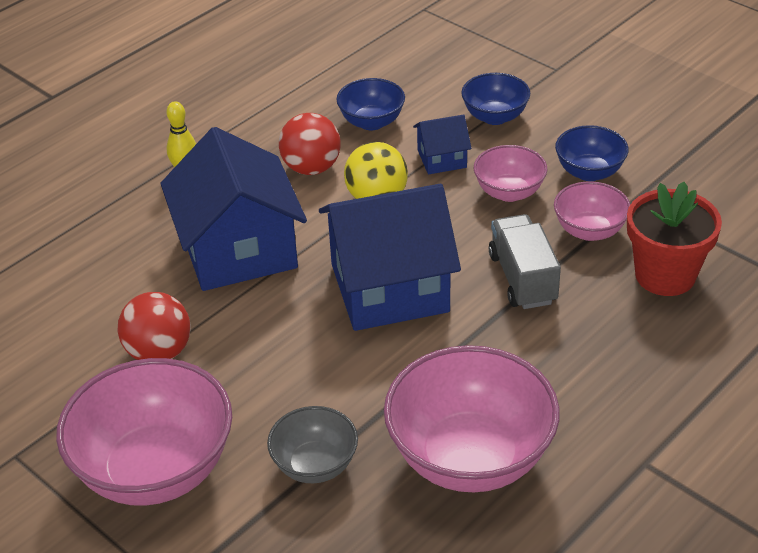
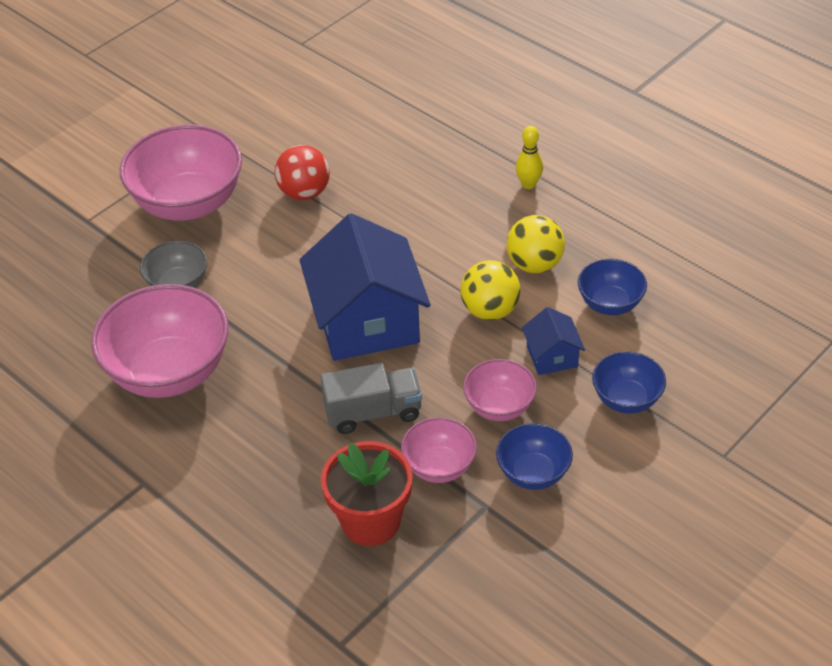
camera: 90 degrees right, 5 degrees up
blue house [161,127,307,291] -> none
red ball [279,113,341,175] -> yellow ball [507,215,565,273]

